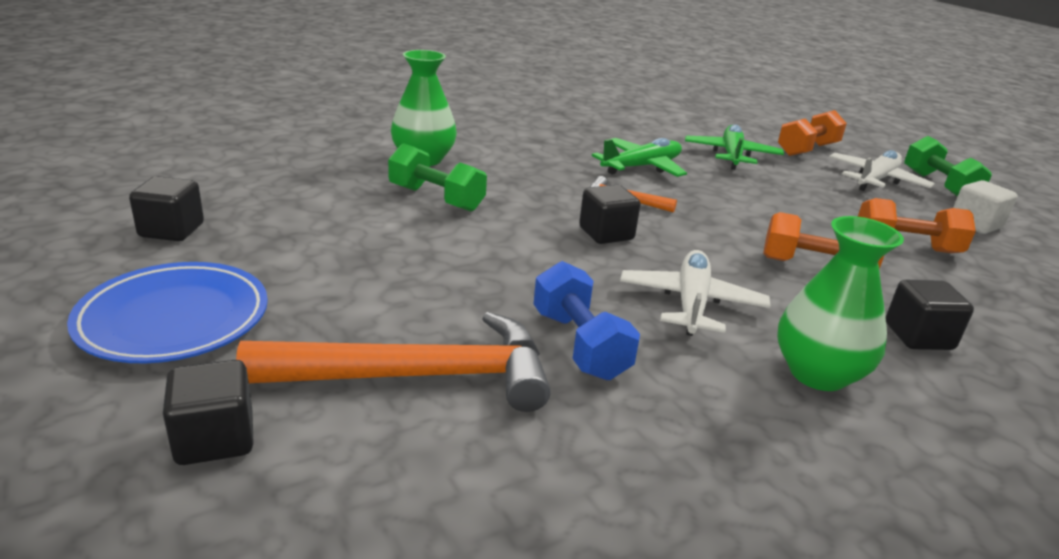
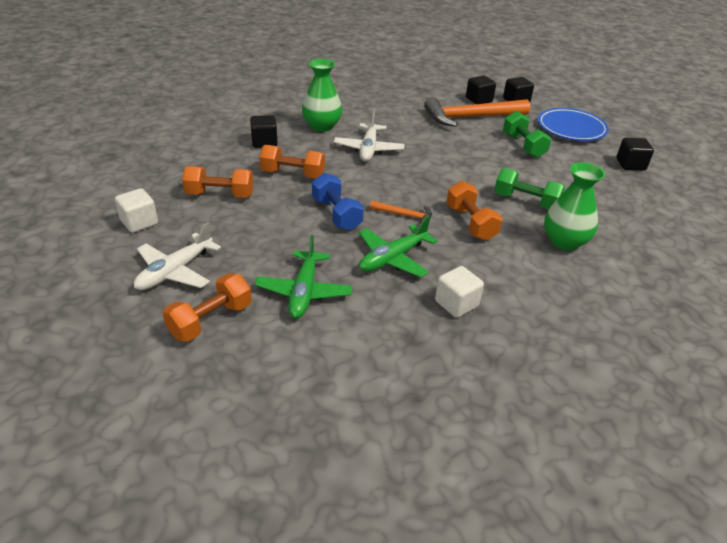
camera: 175 degrees right, 10 degrees up
blue dumbbell [534,261,640,380] -> blue dumbbell moved to [312,173,364,230]
black cube [579,185,641,244] -> black cube moved to [466,76,496,104]
green dumbbell [904,136,992,197] -> green dumbbell moved to [503,111,551,158]
none -> white cube [435,266,484,318]
none -> orange dumbbell [447,181,502,241]

